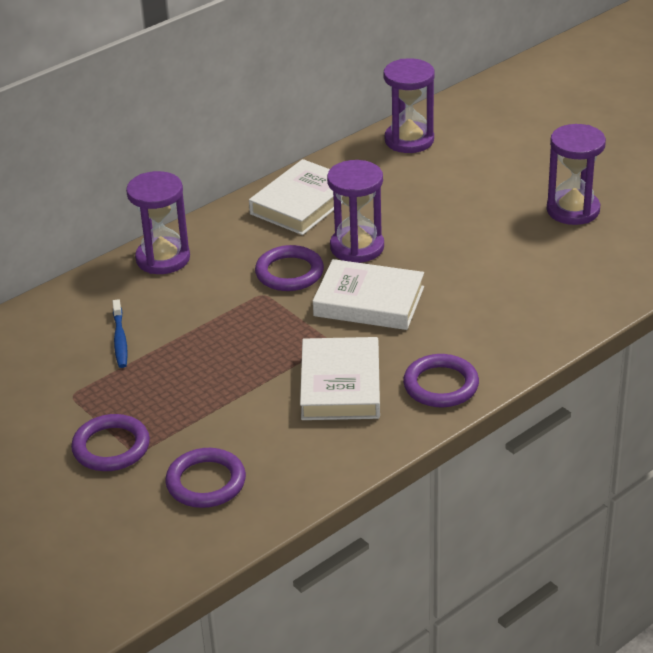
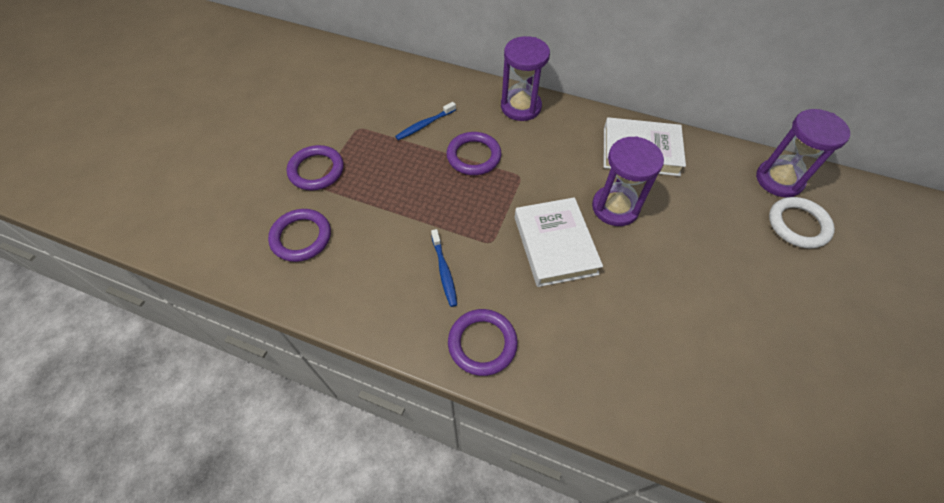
camera: 60 degrees right, 20 degrees up
purple ring [255,245,324,291] -> purple ring moved to [446,132,501,175]
white book [300,337,380,420] -> blue toothbrush [431,229,457,307]
purple hourglass [547,124,606,225] -> none
none -> white ring [769,197,835,249]

